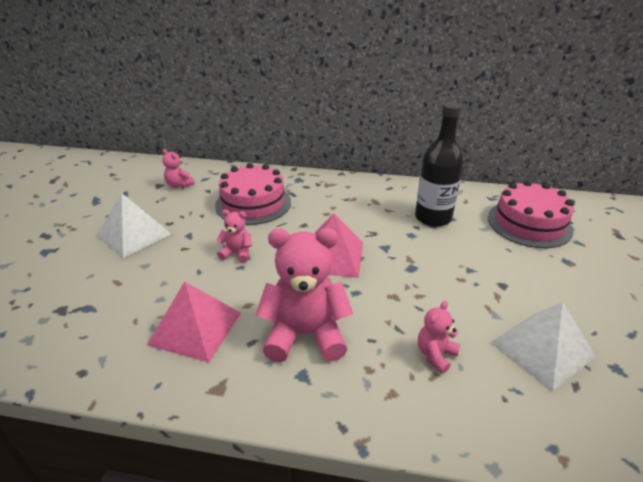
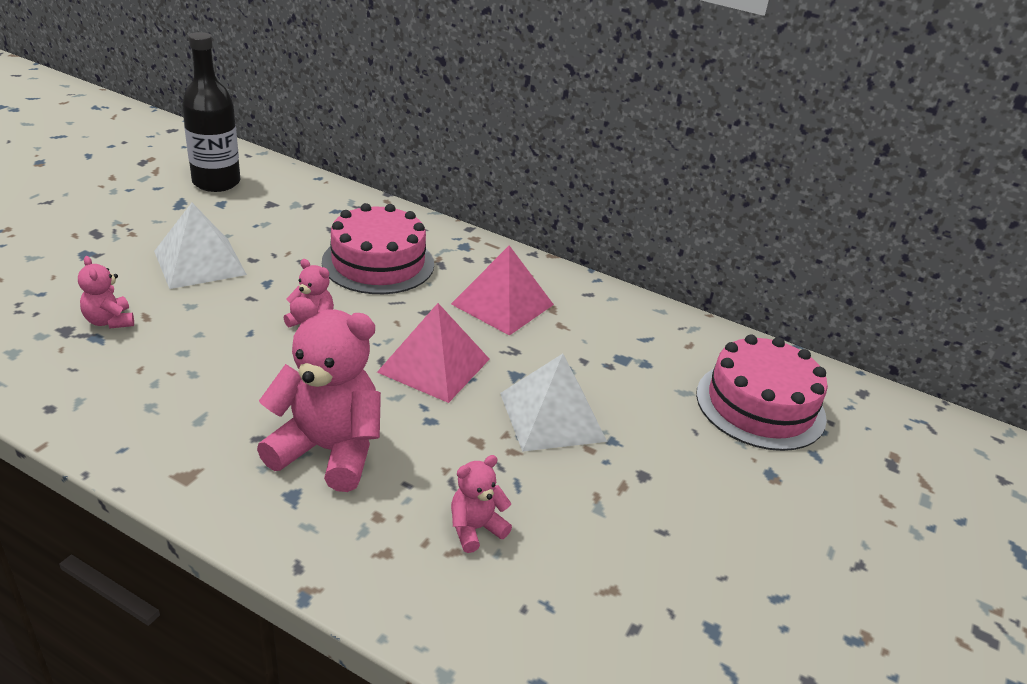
camera: 15 degrees right, 0 degrees up
pink pyramid [147,282,241,363] -> pink pyramid moved to [451,245,554,336]
pink teddy bear [162,149,195,188] -> pink teddy bear moved to [78,256,134,328]
black bottle [415,102,464,227] -> black bottle moved to [182,32,240,192]
white pyramid [491,302,596,391] -> white pyramid moved to [500,354,607,452]

